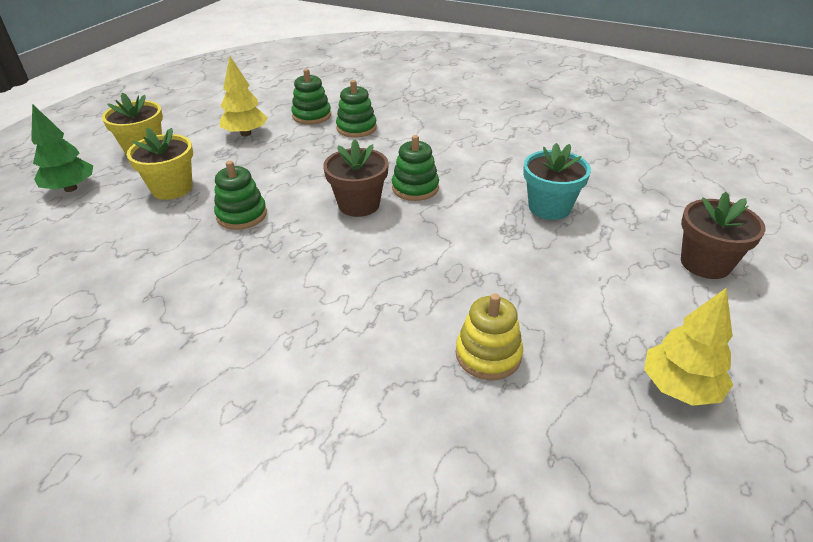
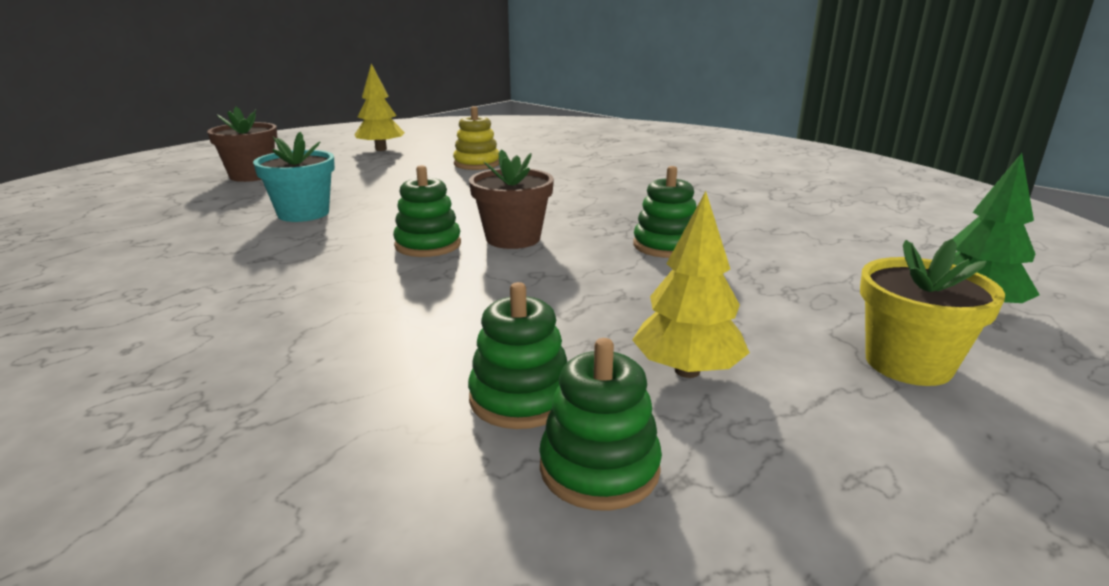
camera: 165 degrees left, 15 degrees down
yellow flower pot [127,128,193,200] -> none
green stacking toy [336,80,377,138] -> green stacking toy moved to [539,338,662,511]

